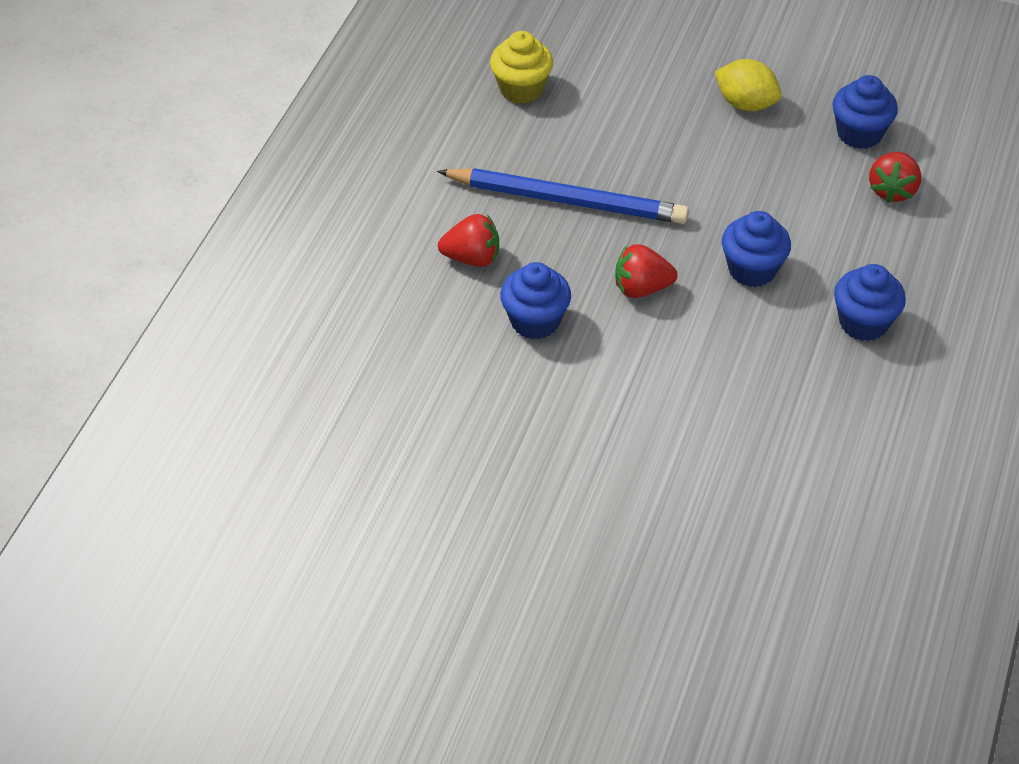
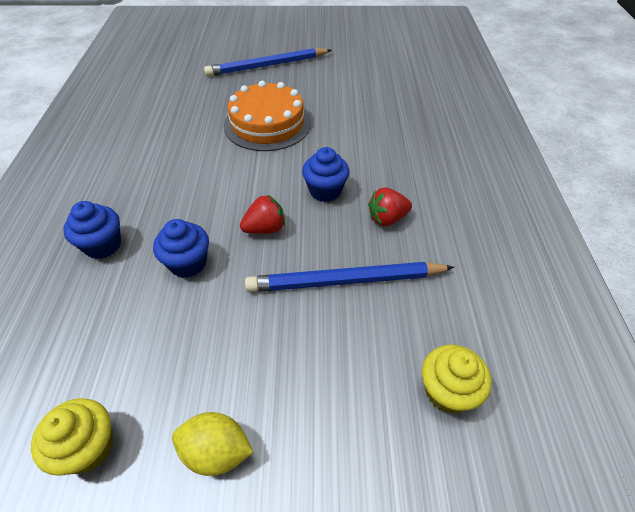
camera: 160 degrees right, 0 degrees up
blue cupcake [832,75,898,149] -> yellow cupcake [31,398,113,476]
red strawberry [869,152,922,203] -> none
none -> blue pencil [204,48,332,77]
none -> orange cake [224,81,311,151]

